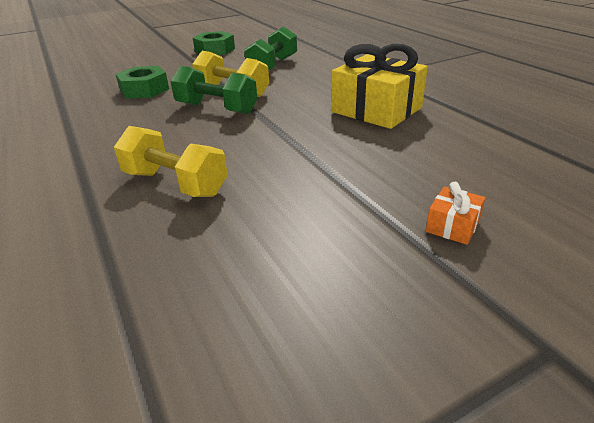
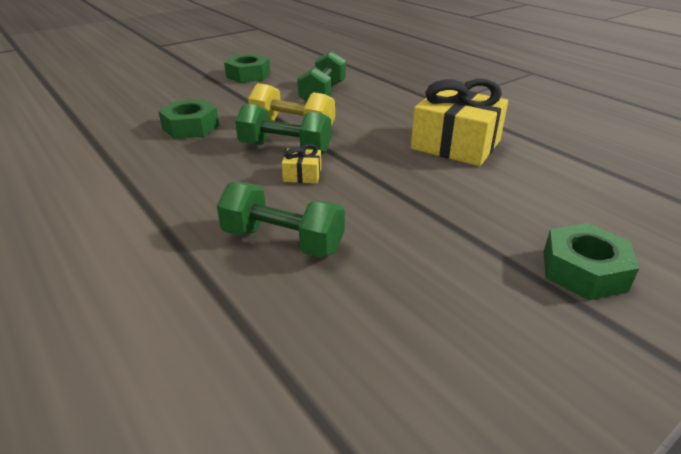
camera: 10 degrees left, 0 degrees up
yellow dumbbell [114,126,228,197] -> green dumbbell [217,182,345,258]
orange gift [426,182,485,245] -> green nut [543,223,639,300]
none -> yellow gift [282,144,321,183]

